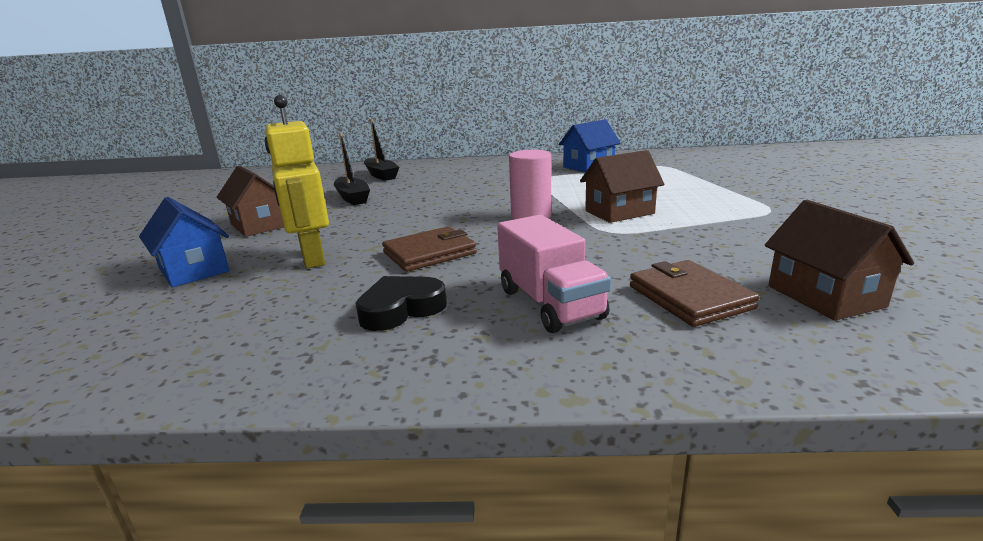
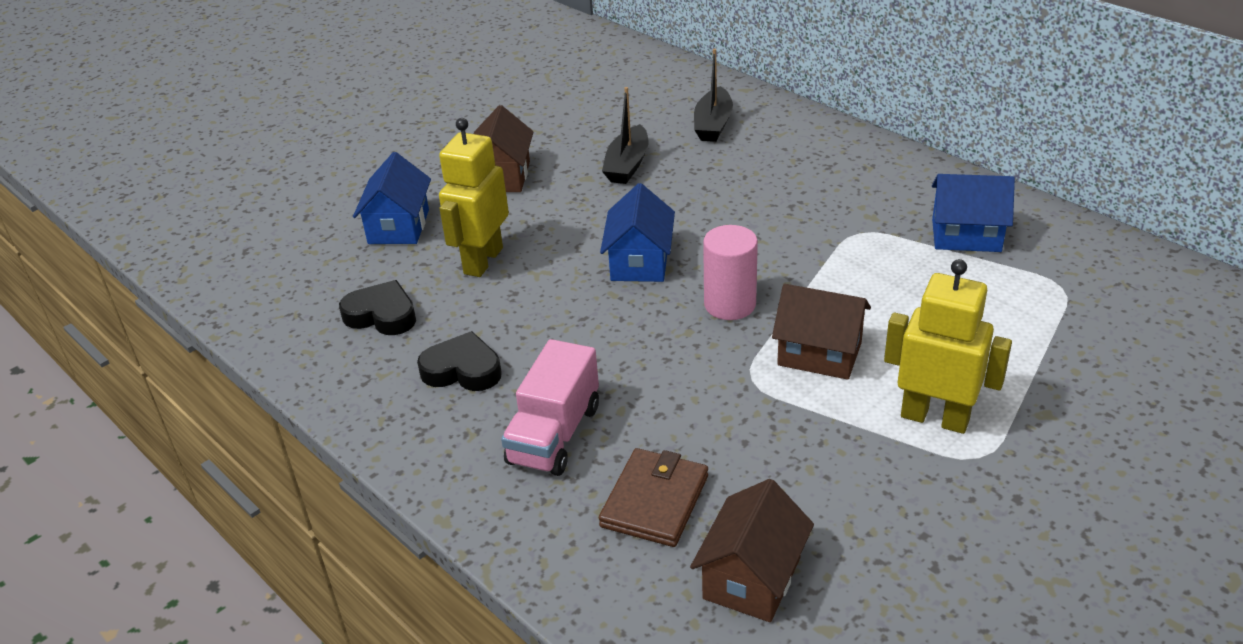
camera: 45 degrees right, 15 degrees up
brown wallet [382,226,477,272] -> none
none -> black heart [339,280,416,335]
none -> blue house [600,183,675,282]
none -> yellow robot [884,259,1012,434]

